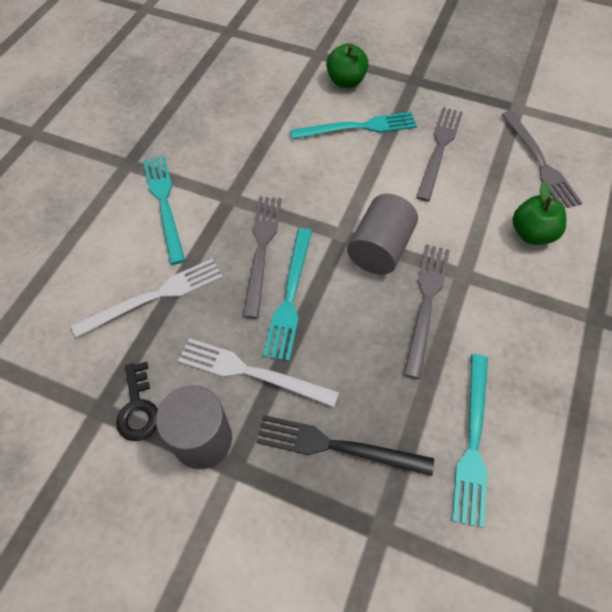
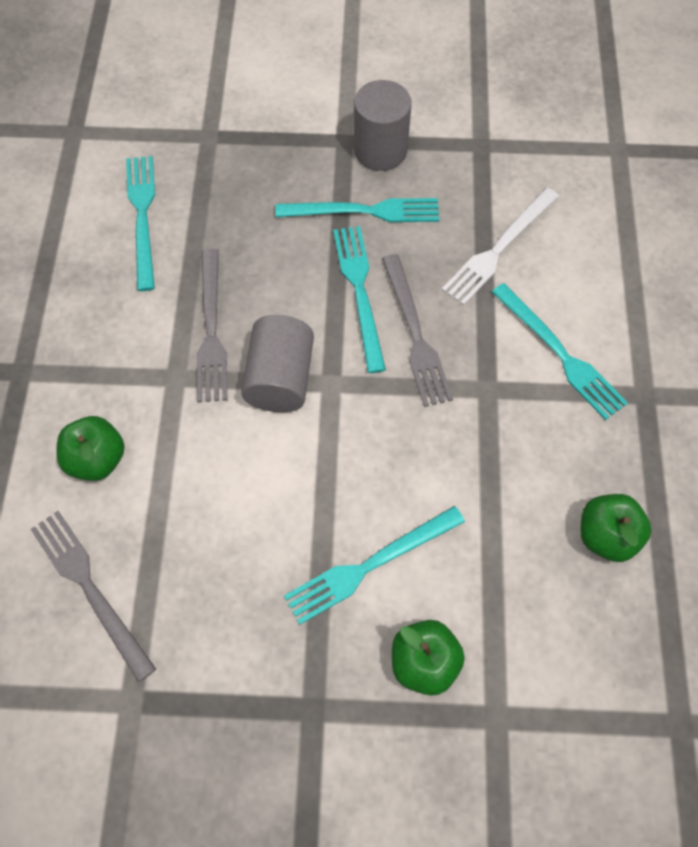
camera: 160 degrees right, 5 degrees up
black key [116,362,158,441] -> none
white fork [178,338,339,407] -> turquoise fork [275,198,439,222]
black fork [257,415,434,476] -> none
grey fork [416,107,463,202] -> none
none -> green apple [580,494,651,562]

